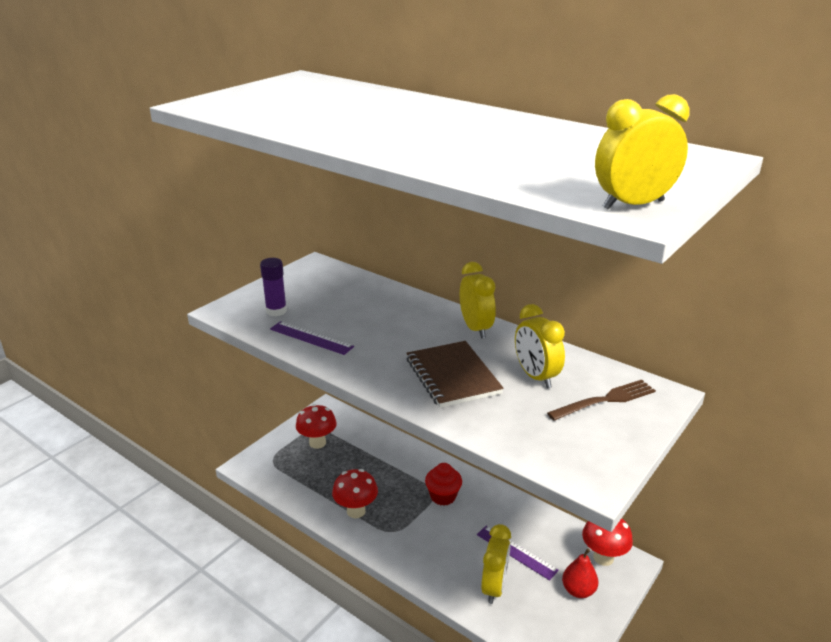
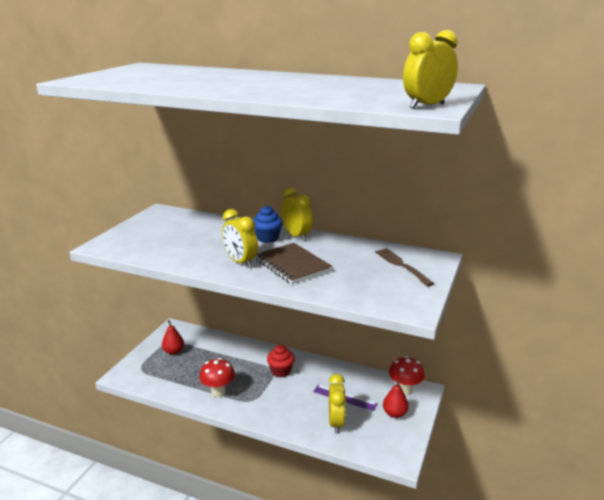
camera: 15 degrees left, 5 degrees down
purple glue stick [260,258,287,316] -> none
purple ruler [270,321,354,355] -> none
red mushroom [296,404,337,449] -> red pear [162,320,184,355]
yellow clock [515,304,565,388] -> yellow clock moved to [222,209,258,268]
brown fork [547,380,656,421] -> brown fork turned 75 degrees counterclockwise [375,248,434,286]
none -> blue cupcake [253,206,283,243]

